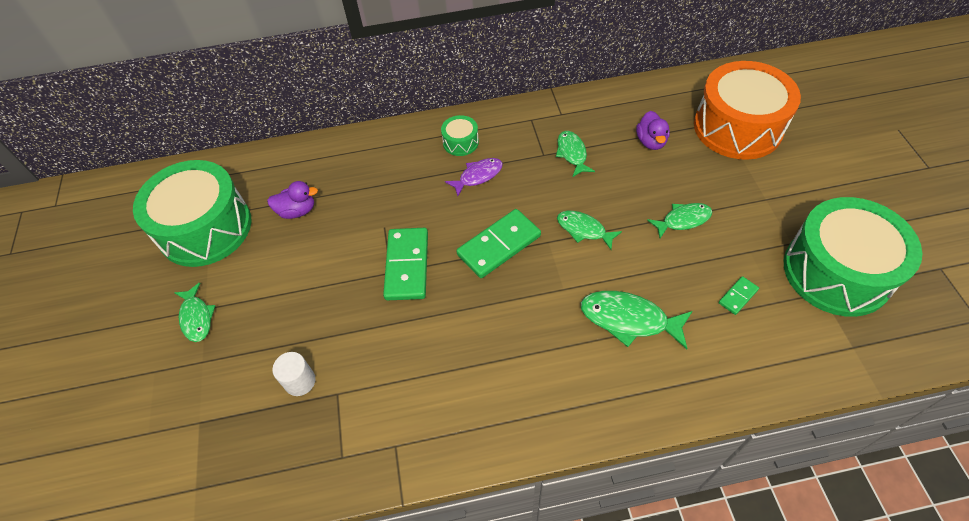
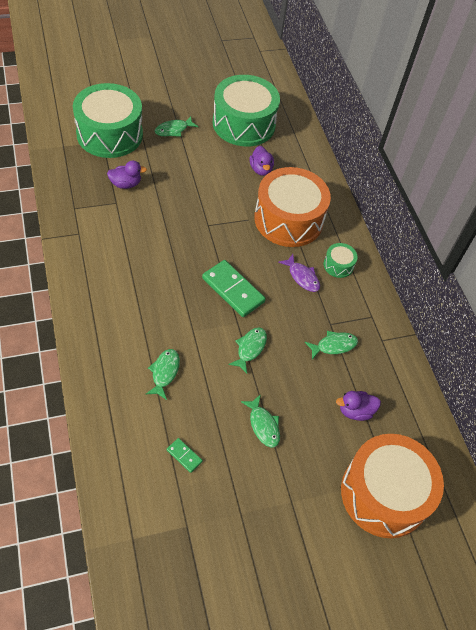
camera: 75 degrees right, 0 degrees up
white cylinder [272,352,315,396] -> purple duck [107,161,147,189]
green domino [383,228,428,300] -> none
green fish [581,291,693,349] -> green fish [146,349,180,400], size x0.66
green drum [784,197,923,317] -> green drum moved to [73,83,143,158]
none -> orange drum [254,167,331,247]

